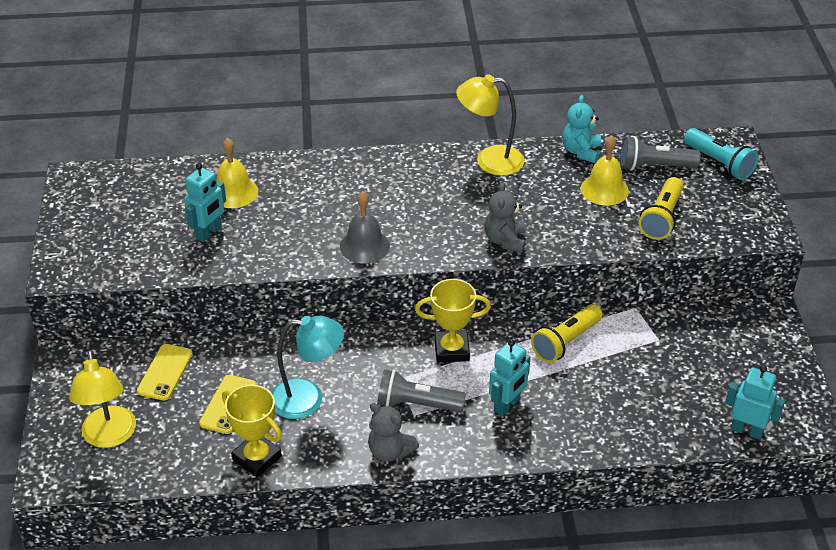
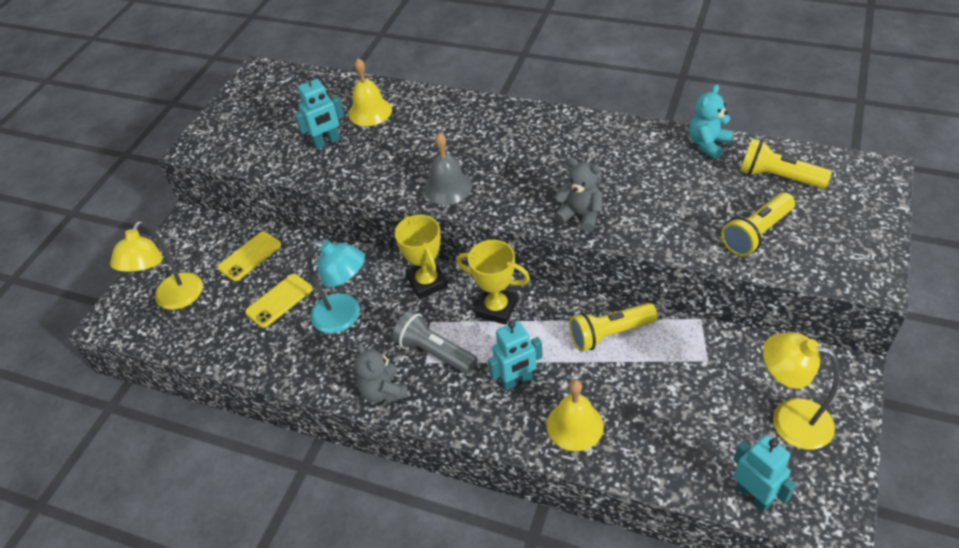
camera: 30 degrees right, 5 degrees up
yellow trophy [222,385,282,478] -> yellow trophy moved to [395,215,448,299]
yellow lamp [456,74,525,176] -> yellow lamp moved to [763,332,840,450]
grey teddy bear [484,182,526,253] -> grey teddy bear turned 90 degrees clockwise [554,158,602,232]
yellow bell [581,135,629,206] -> yellow bell moved to [546,380,604,451]
grey flashlight [620,136,701,171] -> yellow flashlight [740,138,832,189]
turquoise flashlight [684,128,758,180] -> none

